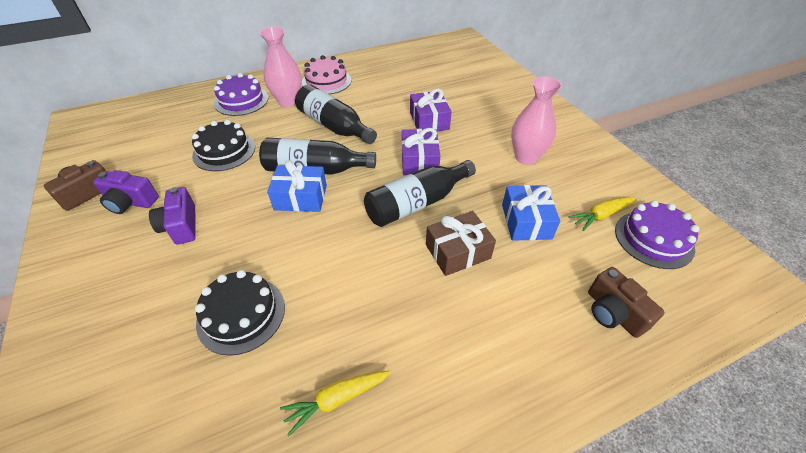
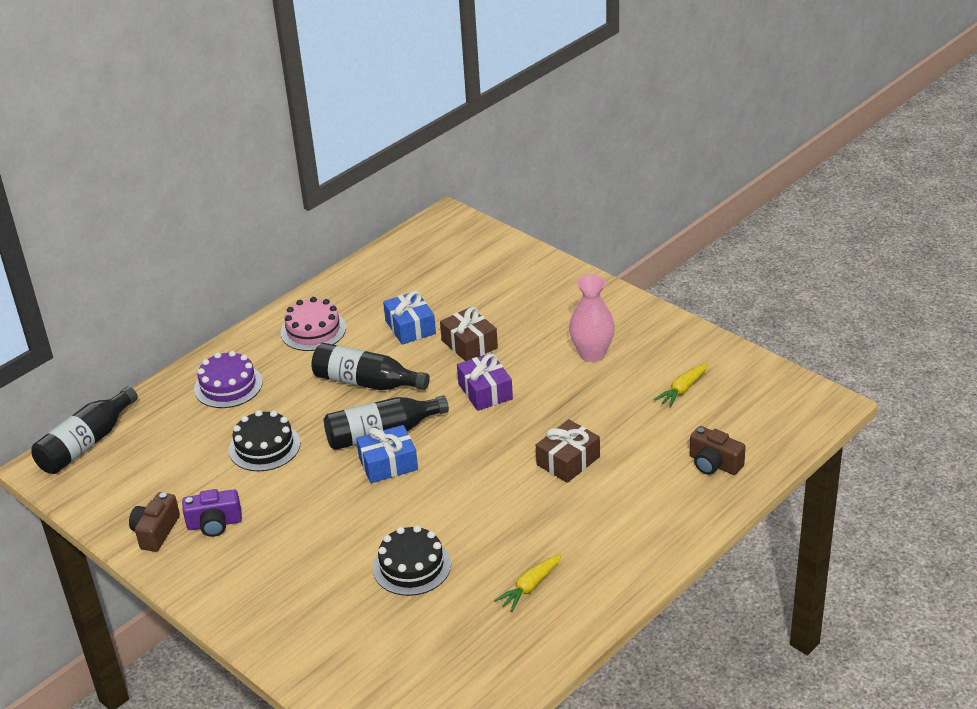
camera: 20 degrees left, 10 degrees down
purple camera [149,187,196,245] -> none
pink vase [260,27,302,107] -> none
black bottle [364,160,476,227] -> black bottle moved to [31,386,138,474]
purple gift [410,89,452,131] -> brown gift [440,307,498,361]
blue gift [502,185,560,241] -> blue gift moved to [383,291,436,345]
purple cake [615,200,699,269] -> none

